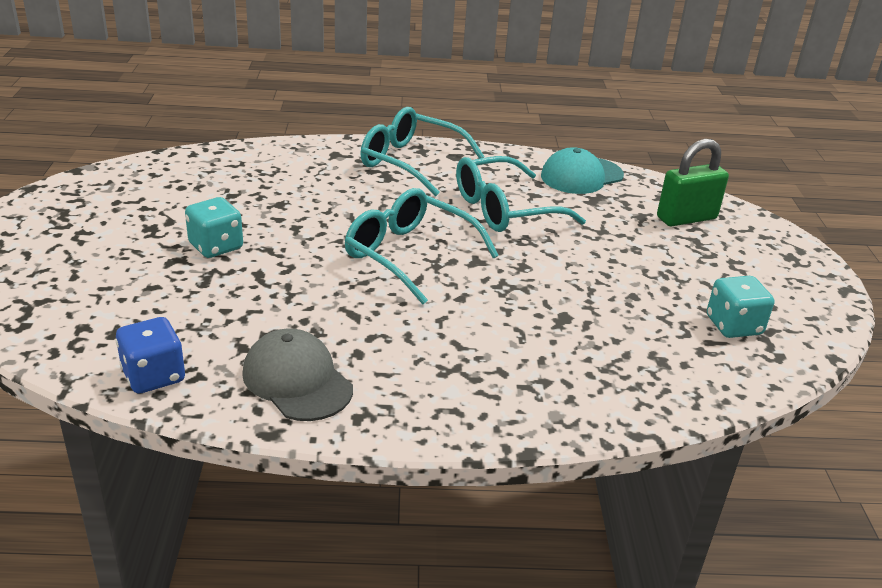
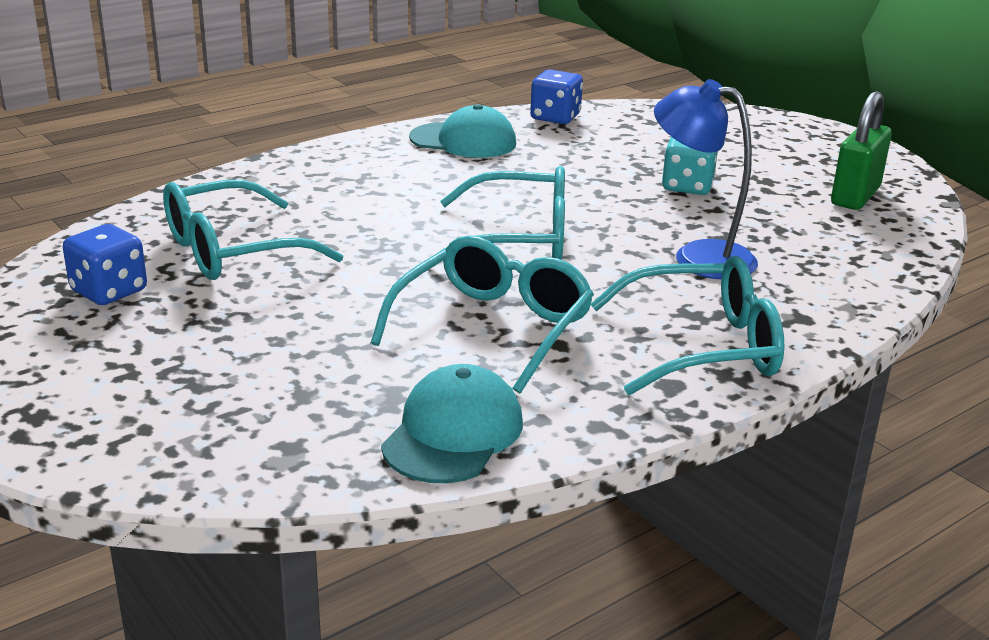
camera: 145 degrees right, 5 degrees down
grey cap [242,329,353,421] -> turquoise cap [409,104,516,158]
green padlock [657,139,729,226] -> green padlock moved to [831,91,892,210]
turquoise dice [707,276,774,338] -> blue dice [63,224,147,305]
none -> turquoise glasses [163,180,343,280]
none -> blue lamp [654,79,758,279]

